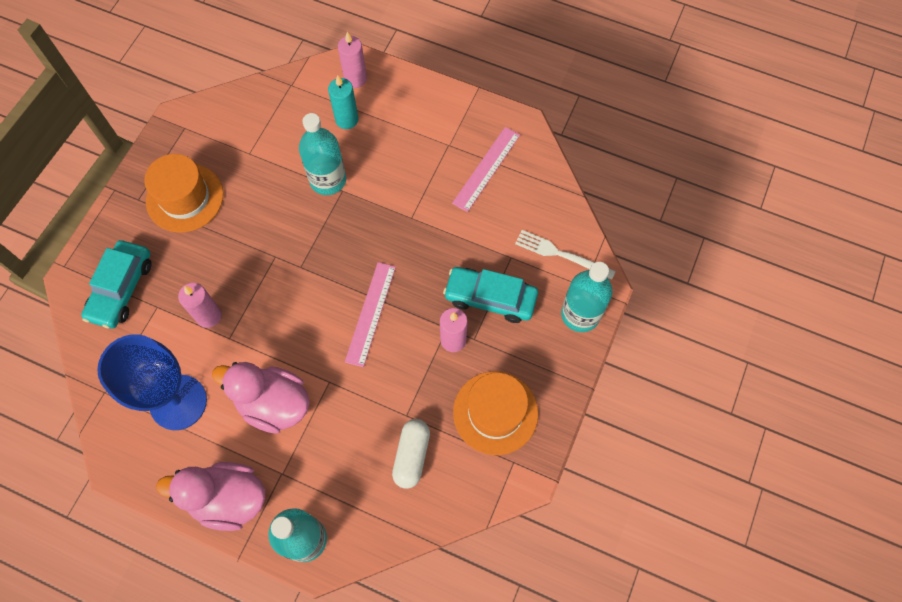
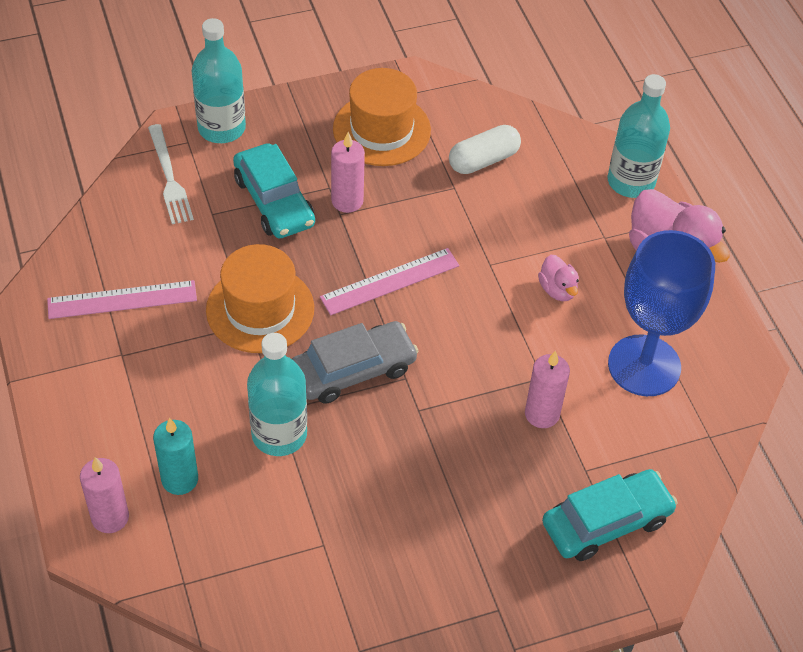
camera: 135 degrees left, 15 degrees down
orange hat [144,154,224,233] -> orange hat moved to [206,244,314,353]
pink duck [212,362,310,434] -> pink duck [538,255,579,301], size x0.48
none -> grey car [292,321,419,404]

